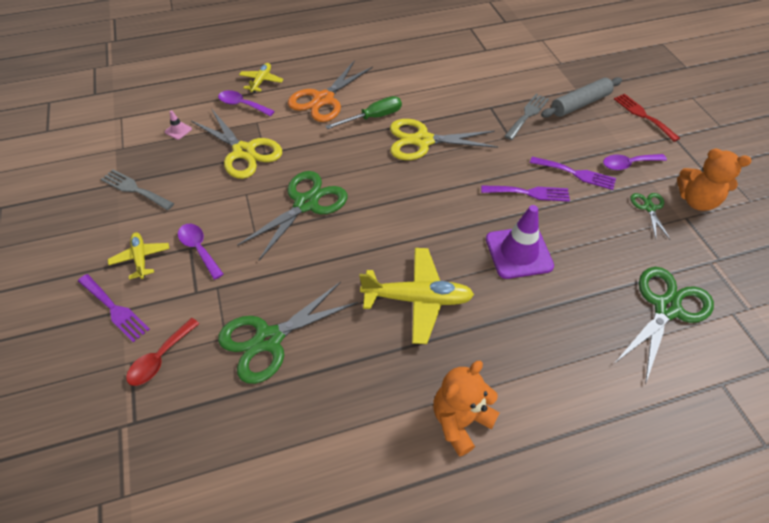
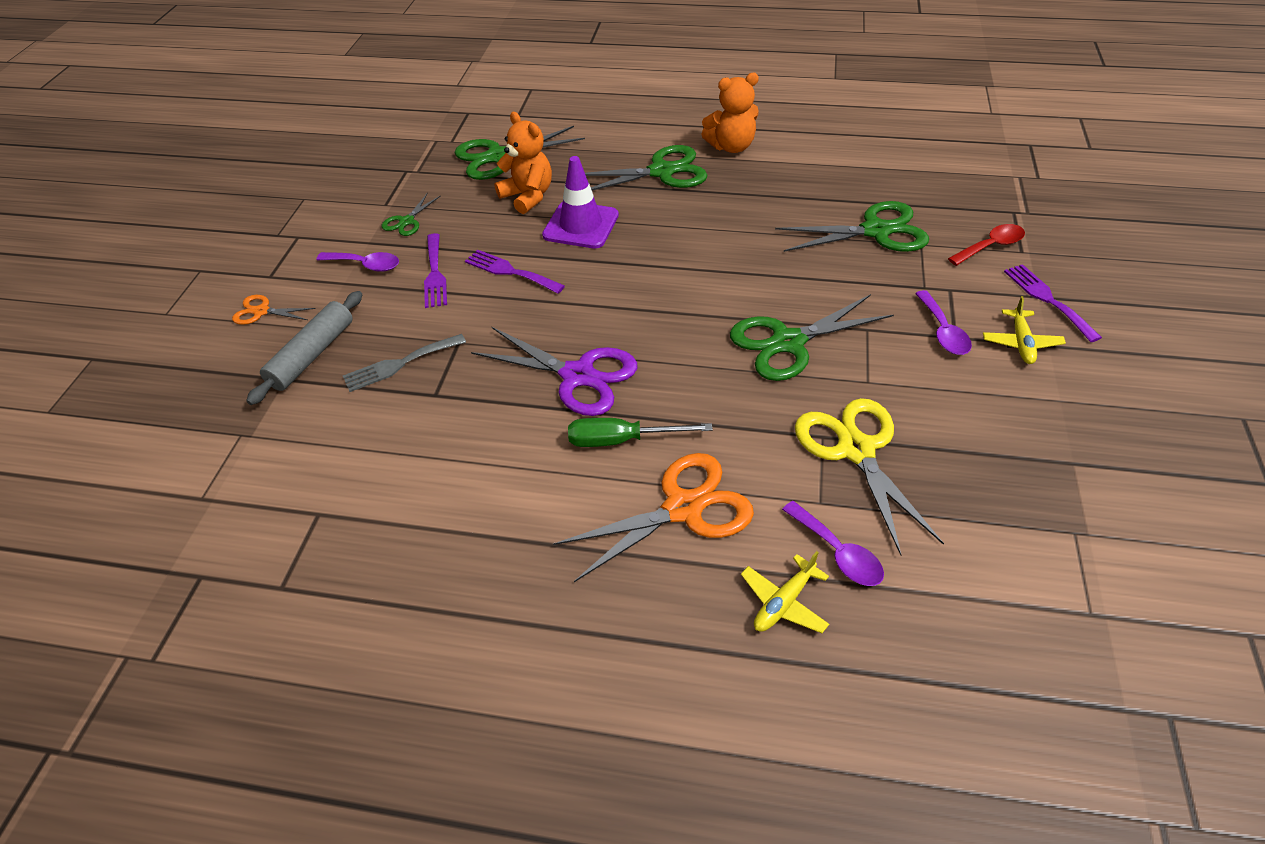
camera: 150 degrees left, 5 degrees down
grey fork [101,170,174,210] -> none
pink traffic cone [165,110,192,140] -> none
yellow plane [359,248,474,344] -> none
yellow scissors [390,119,498,160] -> purple scissors [471,327,637,416]
purple fork [530,157,616,190] -> purple fork turned 150 degrees counterclockwise [424,233,447,308]
grey rolling pin [541,77,622,118] -> grey rolling pin turned 60 degrees counterclockwise [246,291,362,405]
red fork [614,94,680,142] -> orange scissors [232,295,316,325]
orange teddy bear [677,148,751,211] -> orange teddy bear moved to [494,112,552,214]
none -> green scissors [585,145,708,190]

